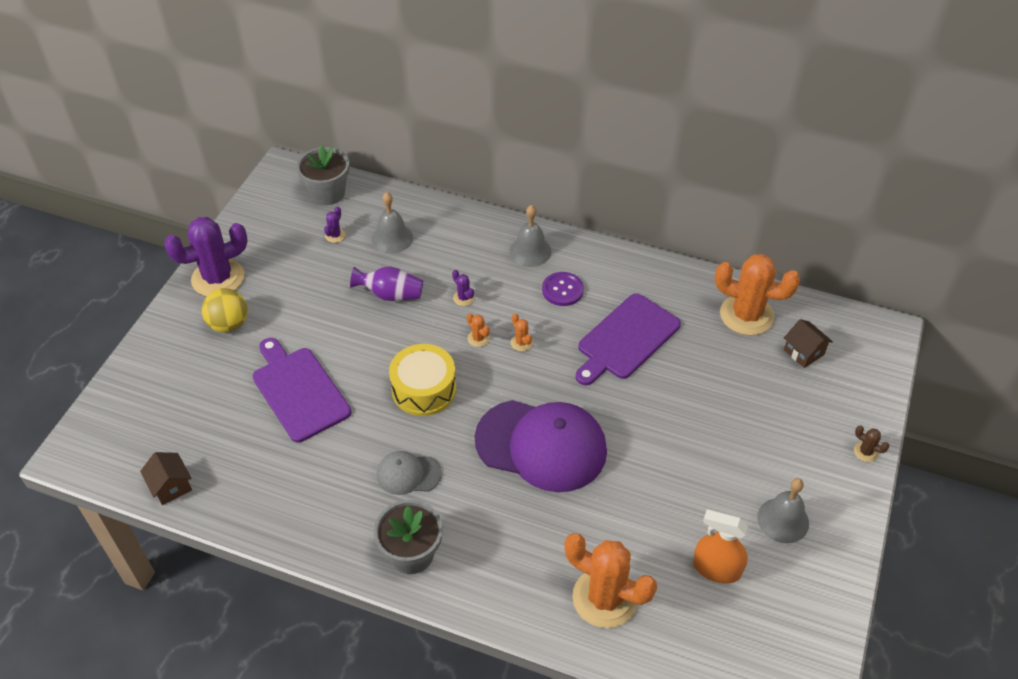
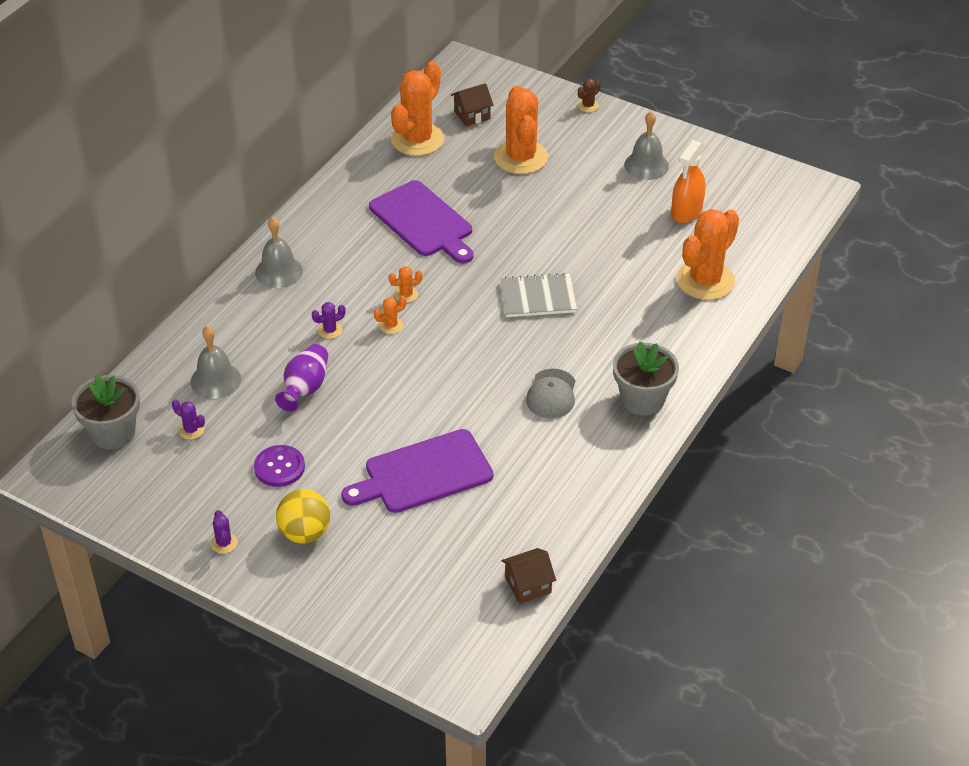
camera: 80 degrees left, 5 degrees down
purple cactus [164,217,248,296] -> purple cactus [211,510,238,554], size x0.40
yellow drum [389,344,456,416] -> none
purple cap [475,400,607,492] -> grey notebook [500,273,577,317]
purple button [542,272,584,306] -> purple button moved to [254,445,305,487]
none -> orange cactus [494,86,548,174]

